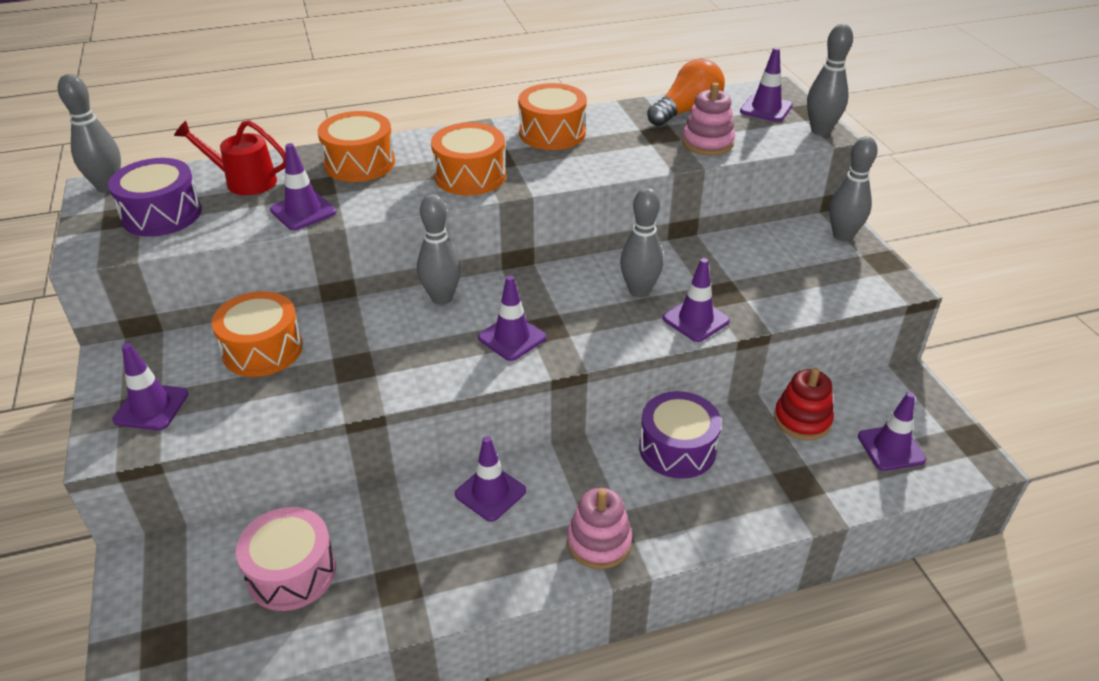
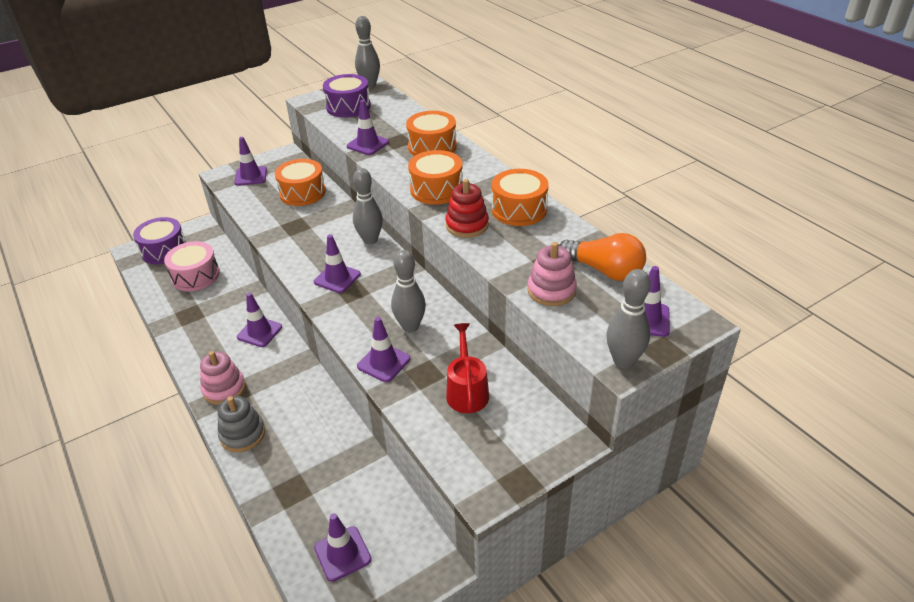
camera: 75 degrees right, 0 degrees up
red watering can [174,120,286,195] -> red watering can moved to [446,323,489,413]
purple drum [639,391,722,479] -> purple drum moved to [133,217,186,264]
red stacking toy [774,367,834,440] -> red stacking toy moved to [445,179,489,238]
grey bowling pin [829,136,878,241] -> none
none -> grey stacking toy [218,396,265,453]

